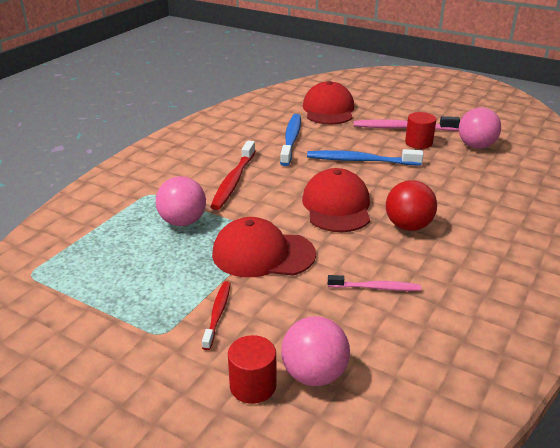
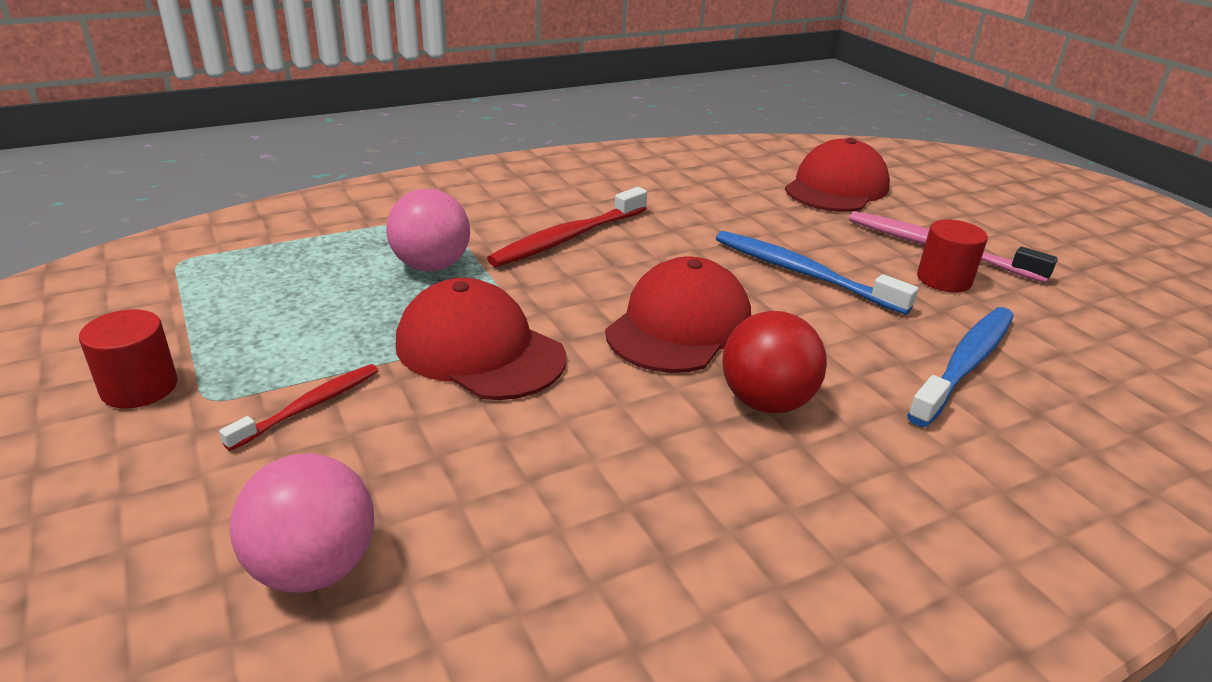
camera: 30 degrees right, 0 degrees up
red cylinder [228,335,276,404] -> red cylinder moved to [79,309,178,409]
blue toothbrush [280,114,301,166] -> blue toothbrush moved to [907,307,1014,427]
pink toothbrush [328,275,421,291] -> none
pink ball [459,107,501,149] -> none

